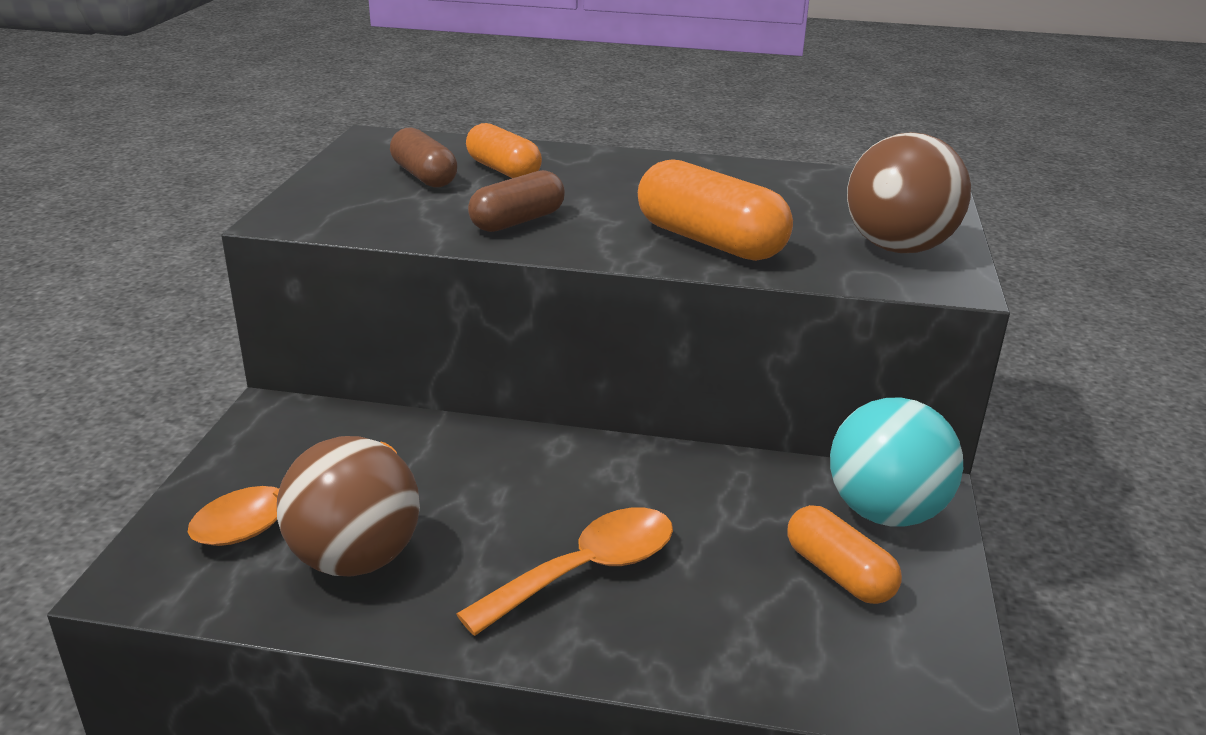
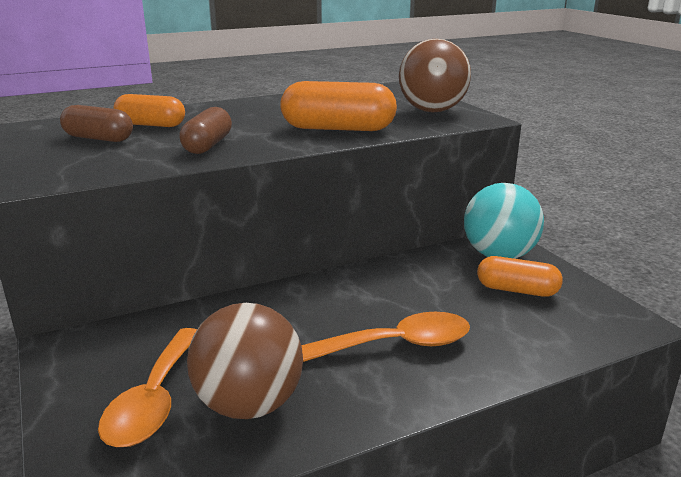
camera: 35 degrees left, 5 degrees down
orange spoon [456,508,673,636] -> orange spoon turned 60 degrees clockwise [301,312,470,362]

